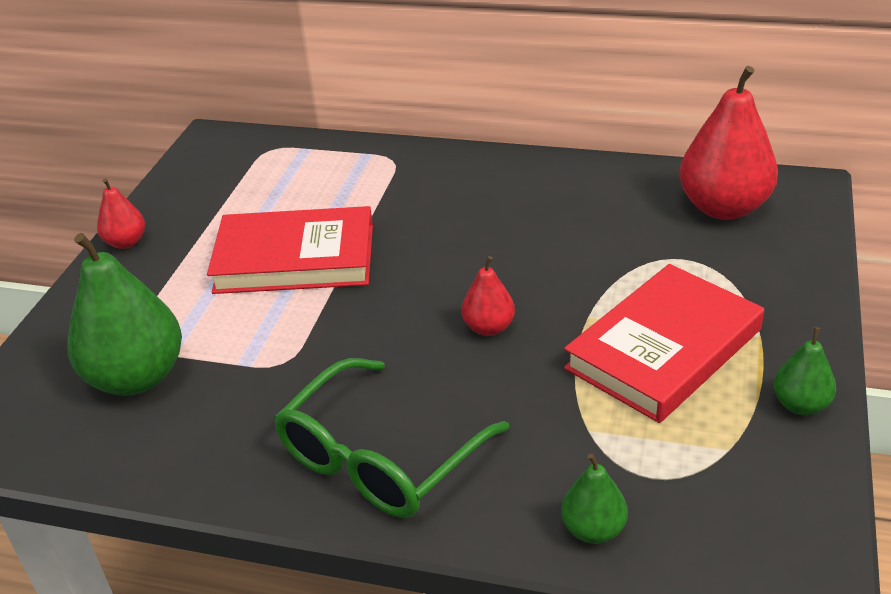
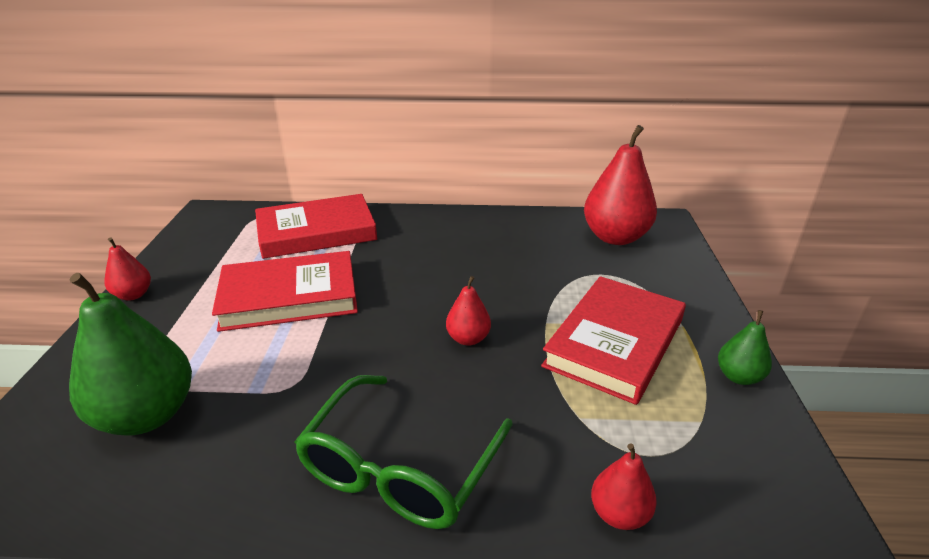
camera: 15 degrees left, 5 degrees down
green pear [561,453,628,544] -> red pear [591,443,657,530]
none -> red book [255,194,377,259]

